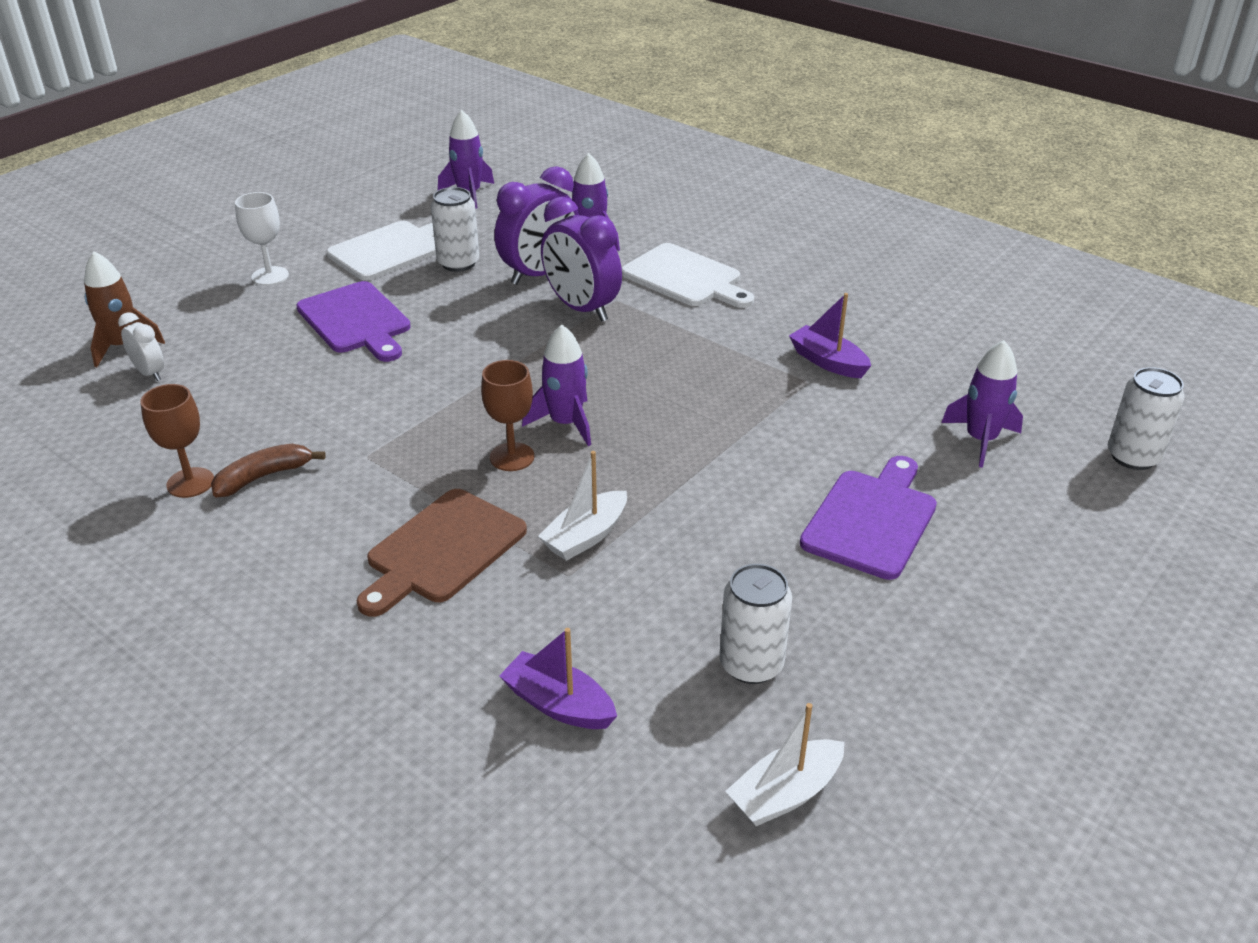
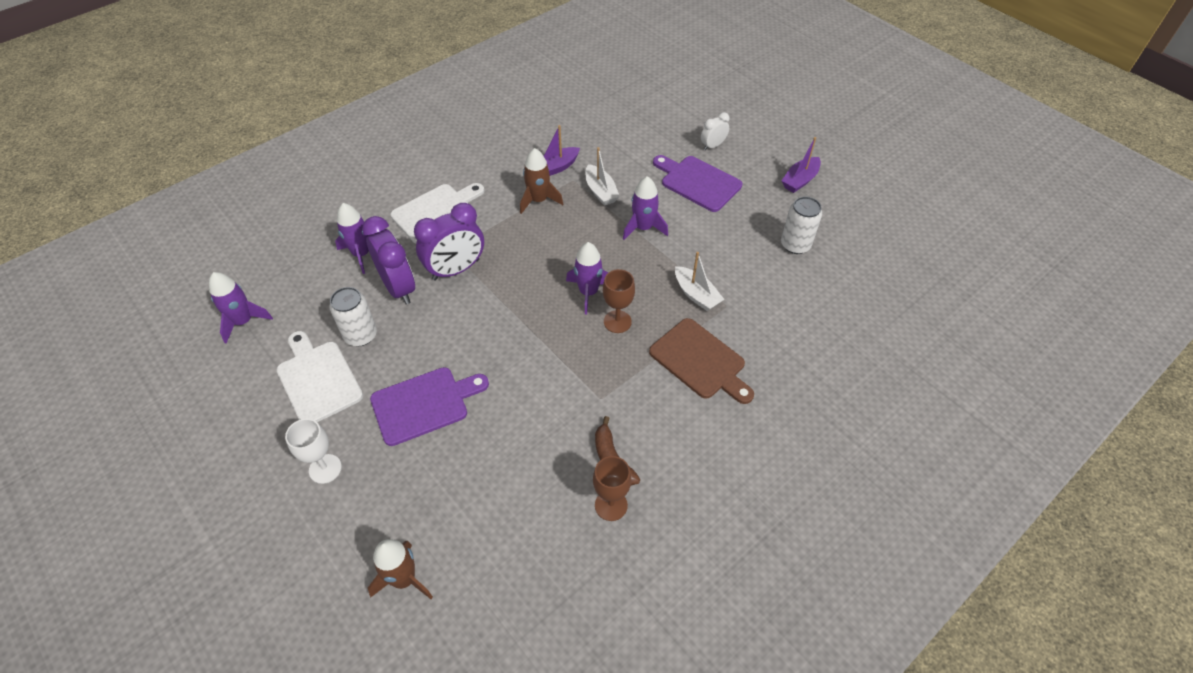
camera: 80 degrees left, 15 degrees up
white clock [118,312,164,381] -> white clock moved to [701,112,730,150]
purple boat [499,628,617,729] -> purple boat moved to [781,137,821,193]
white boat [725,703,844,826] -> white boat moved to [585,147,620,206]
purple rocket [941,340,1023,468] -> purple rocket moved to [623,176,668,240]
white can [1108,367,1185,470] -> none
none -> brown rocket [520,148,563,214]

